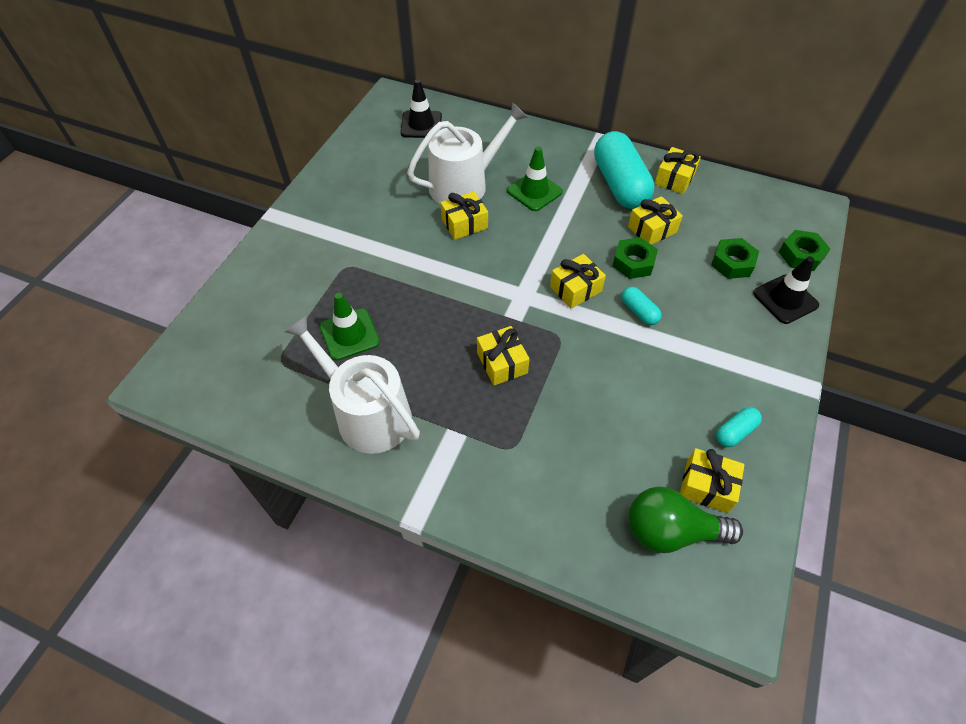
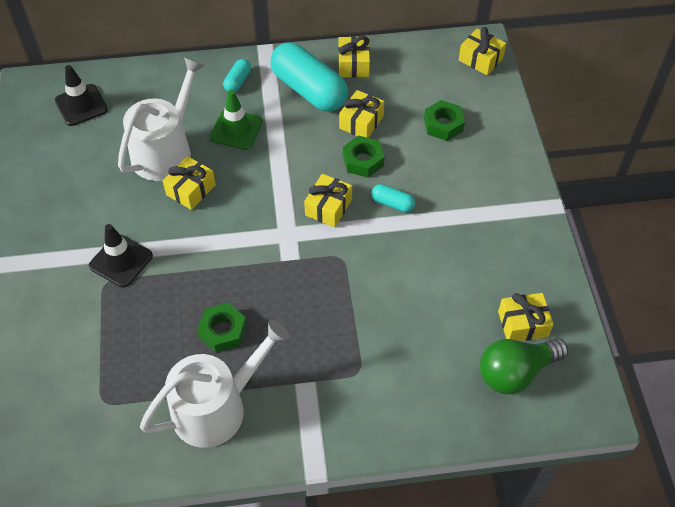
camera: 30 degrees left, 0 degrees up
white watering can [284,315,420,454] -> white watering can turned 135 degrees clockwise [140,320,290,448]
green traffic cone [320,293,380,361] -> none
yellow gift [477,326,530,386] -> yellow gift moved to [459,27,506,75]
turquoise capsule [716,407,762,447] -> turquoise capsule moved to [223,59,251,92]
black traffic cone [753,256,819,324] -> black traffic cone moved to [89,224,153,288]
green nut [779,230,830,271] -> green nut moved to [197,303,247,353]

